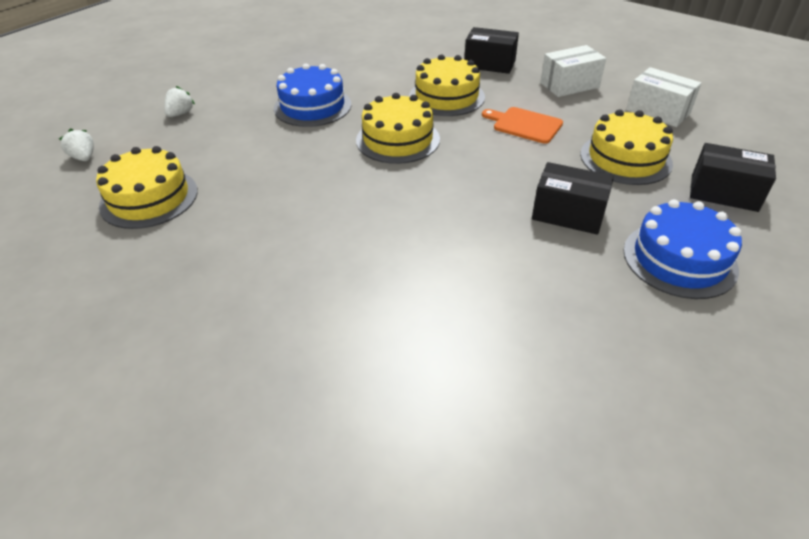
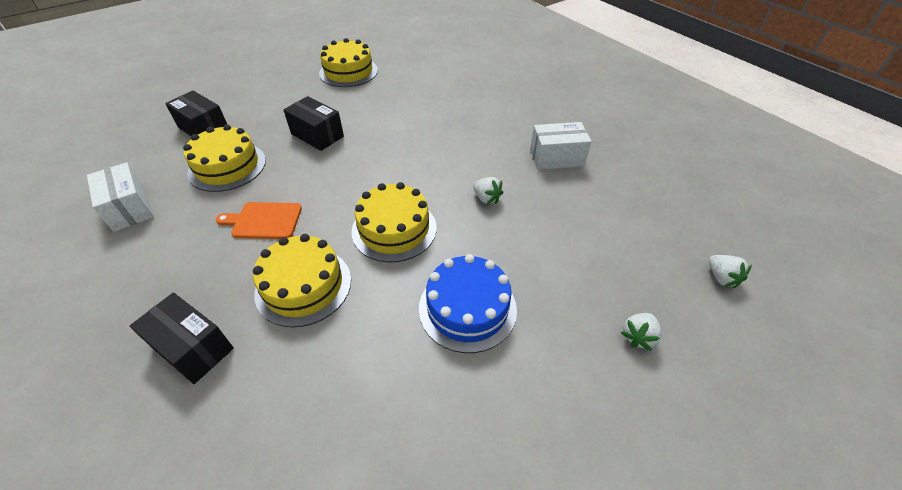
camera: 165 degrees left, 5 degrees up
yellow cake [96,146,198,229] -> yellow cake moved to [319,38,378,87]
orange cutting board [482,107,563,144] -> orange cutting board turned 135 degrees clockwise [216,202,302,239]
white box [540,45,606,97] -> white box moved to [530,122,592,170]
blue cake [623,199,742,299] -> none
none -> white strawberry [473,177,504,204]

